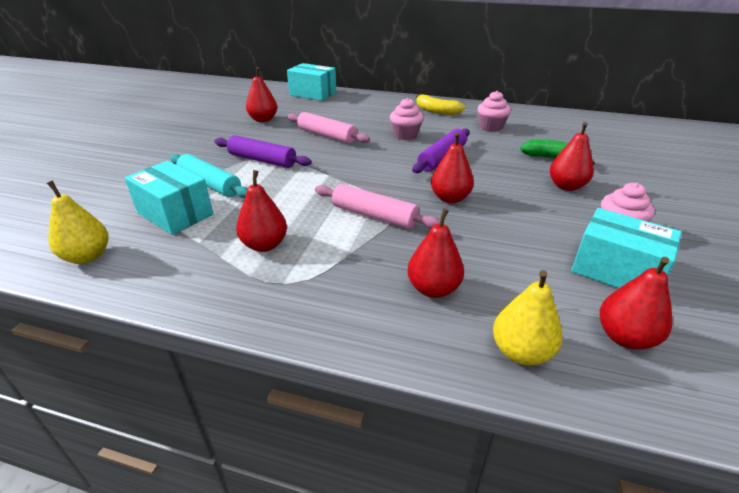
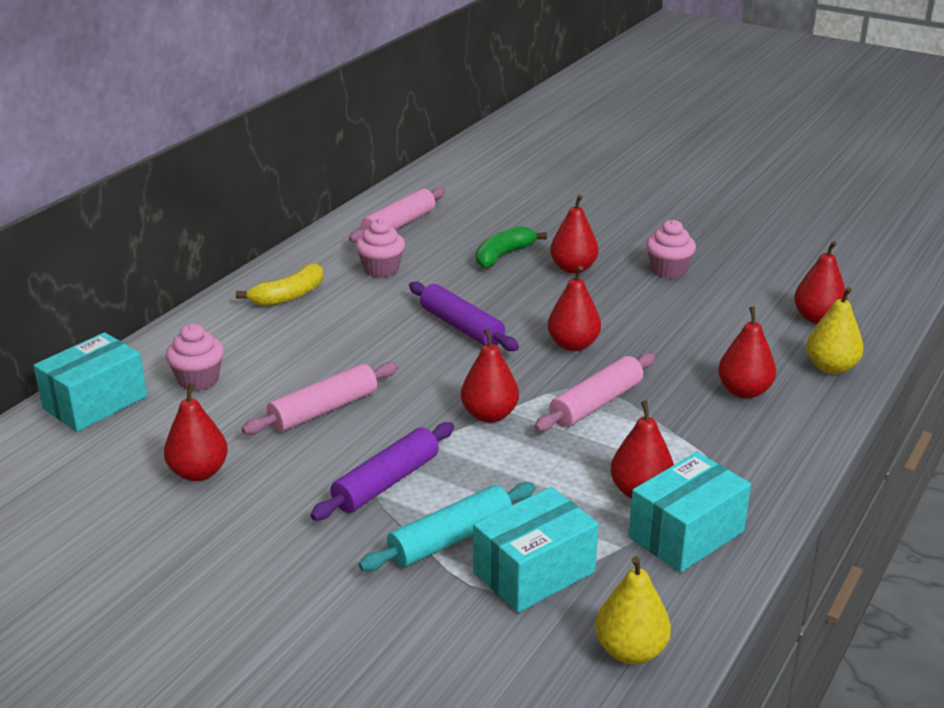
camera: 75 degrees left, 5 degrees down
pink cupcake [390,98,424,140] -> pink cupcake moved to [166,324,224,391]
turquoise box [571,208,682,289] -> turquoise box moved to [629,452,751,572]
none -> pink rolling pin [349,188,445,243]
none -> red pear [461,329,519,423]

